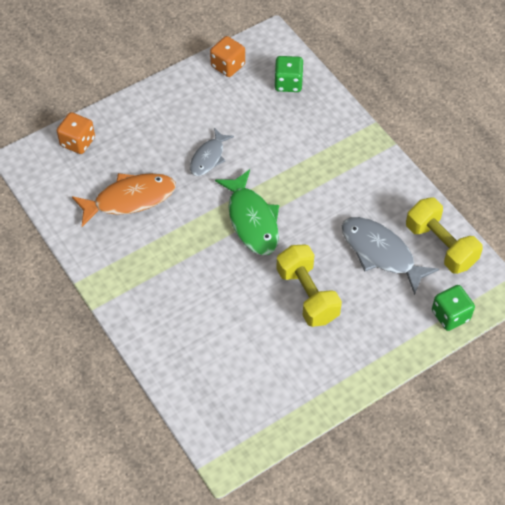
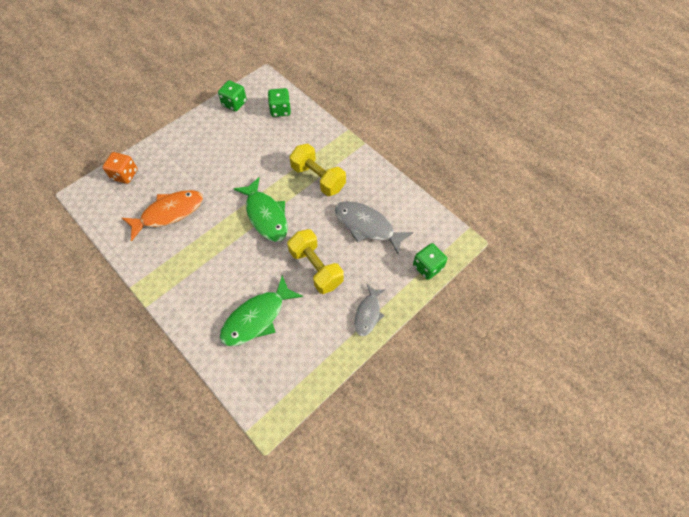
camera: 10 degrees left, 5 degrees up
grey fish [190,128,234,176] -> grey fish moved to [354,284,386,336]
orange dice [210,36,245,77] -> green dice [218,80,247,111]
yellow dumbbell [406,197,483,274] -> yellow dumbbell moved to [289,144,346,196]
none -> green fish [220,275,303,346]

